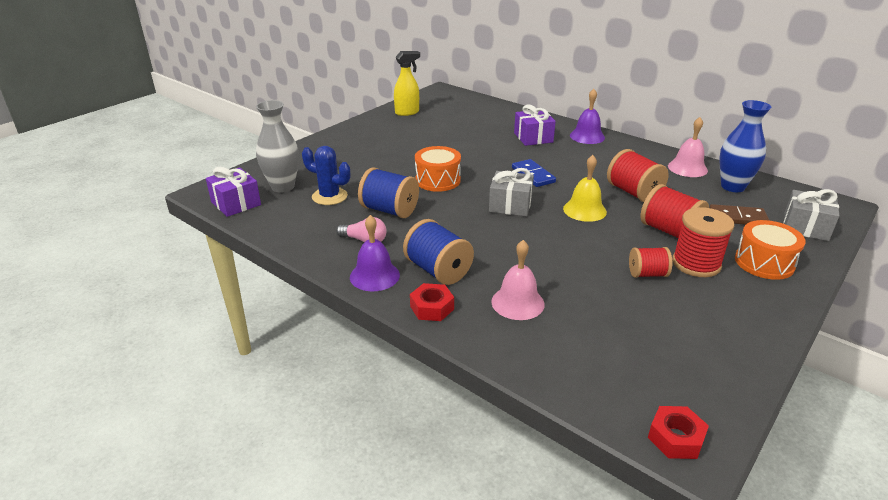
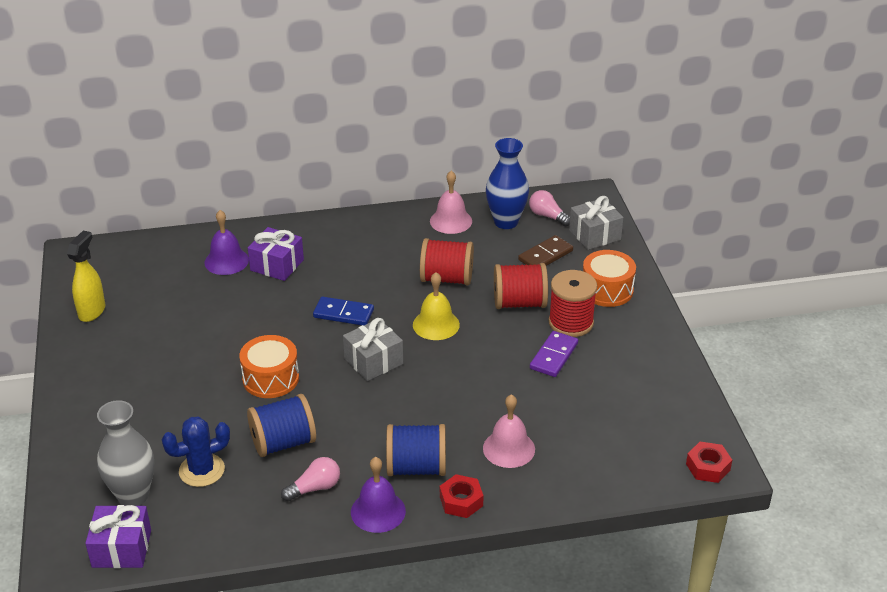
camera: 50 degrees left, 5 degrees up
purple bell [570,89,605,144] -> purple bell moved to [204,210,249,275]
red spool [629,247,672,278] -> purple domino [530,331,578,377]
none -> pink light bulb [529,190,570,226]

